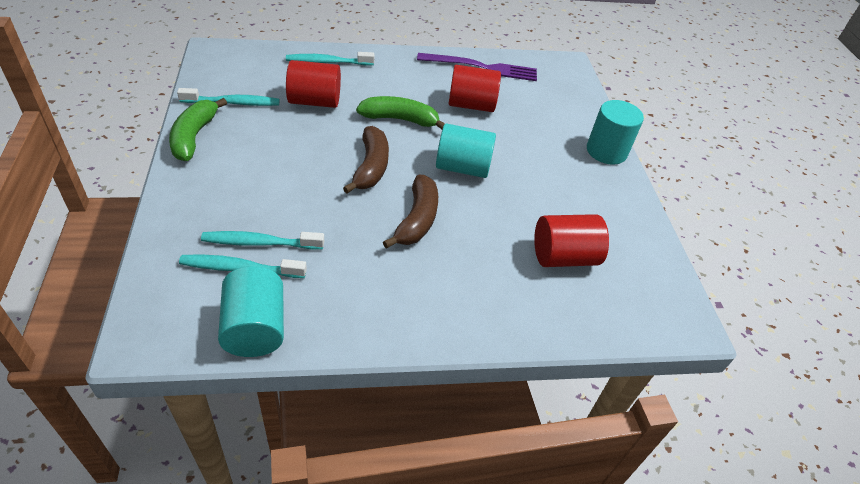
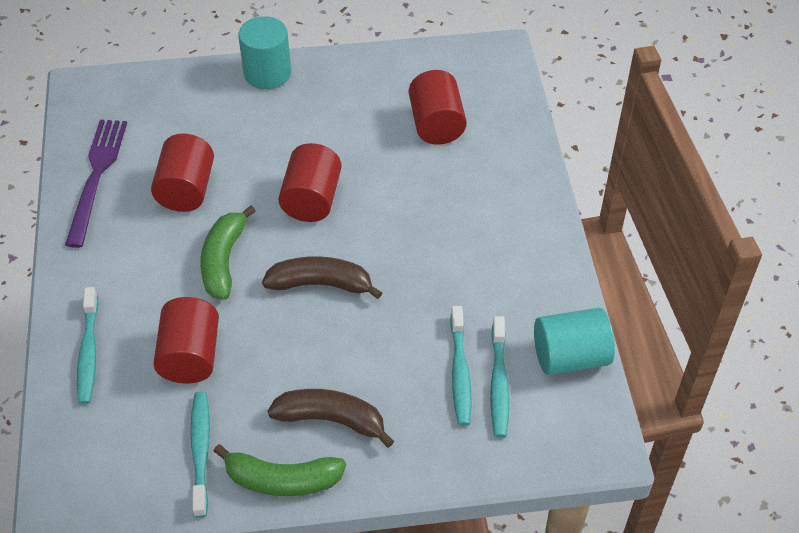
camera: 85 degrees left, 5 degrees up
brown banana [383,175,438,249] -> brown banana moved to [268,389,394,448]
turquoise cylinder [436,123,496,178] -> red cylinder [278,143,342,222]

